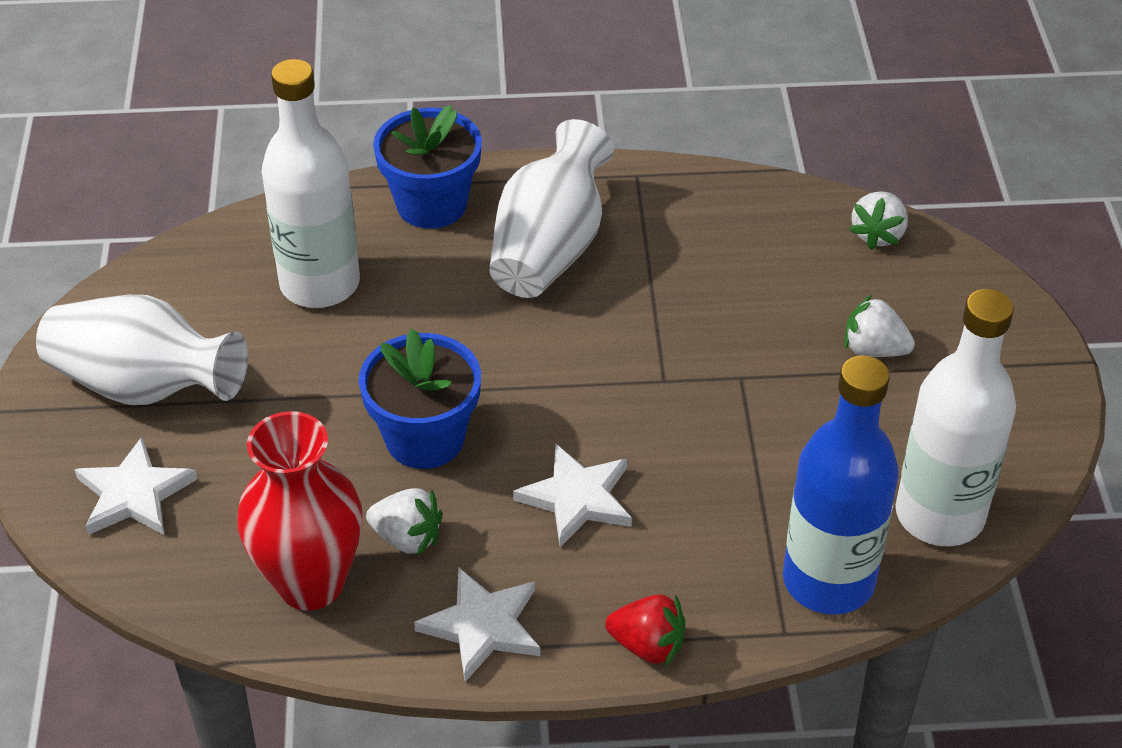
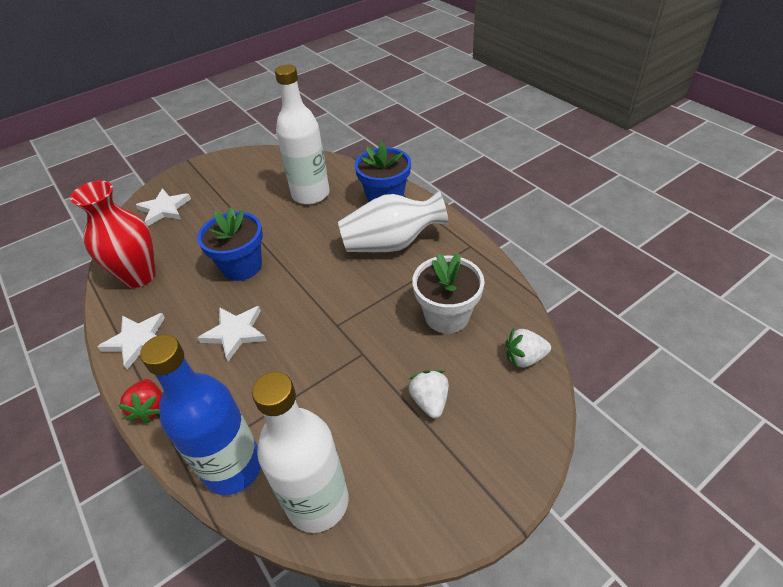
camera: 60 degrees right, 0 degrees up
white vase [36,295,248,405] -> none
white strawberry [366,488,443,556] -> none
none -> white flower pot [412,253,485,333]

